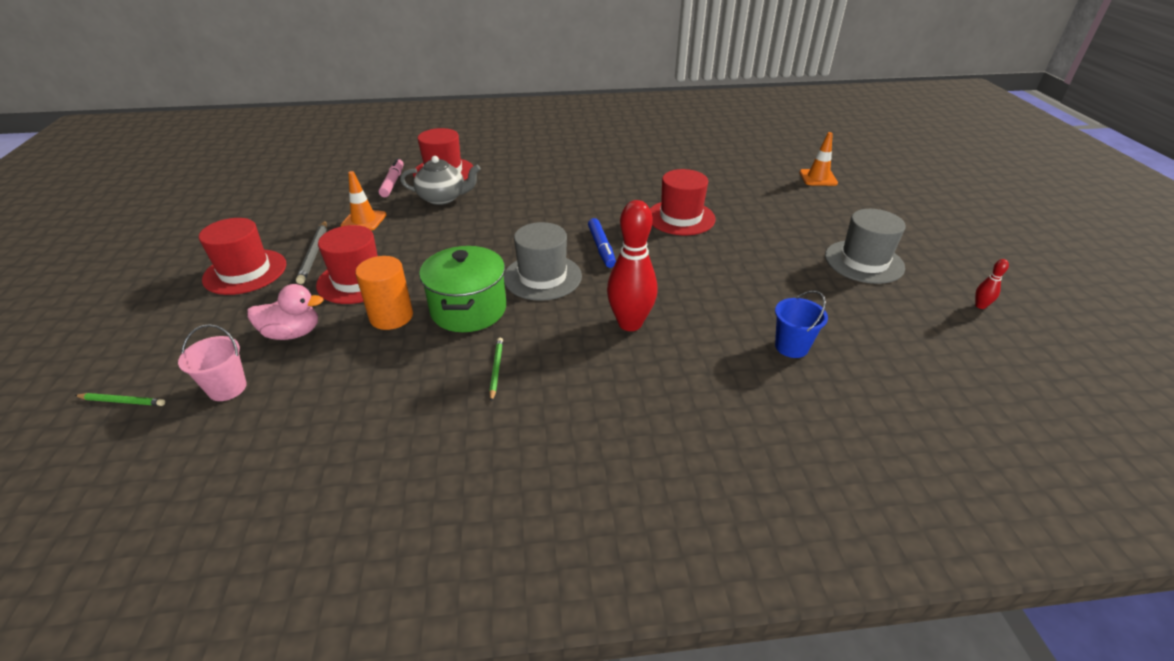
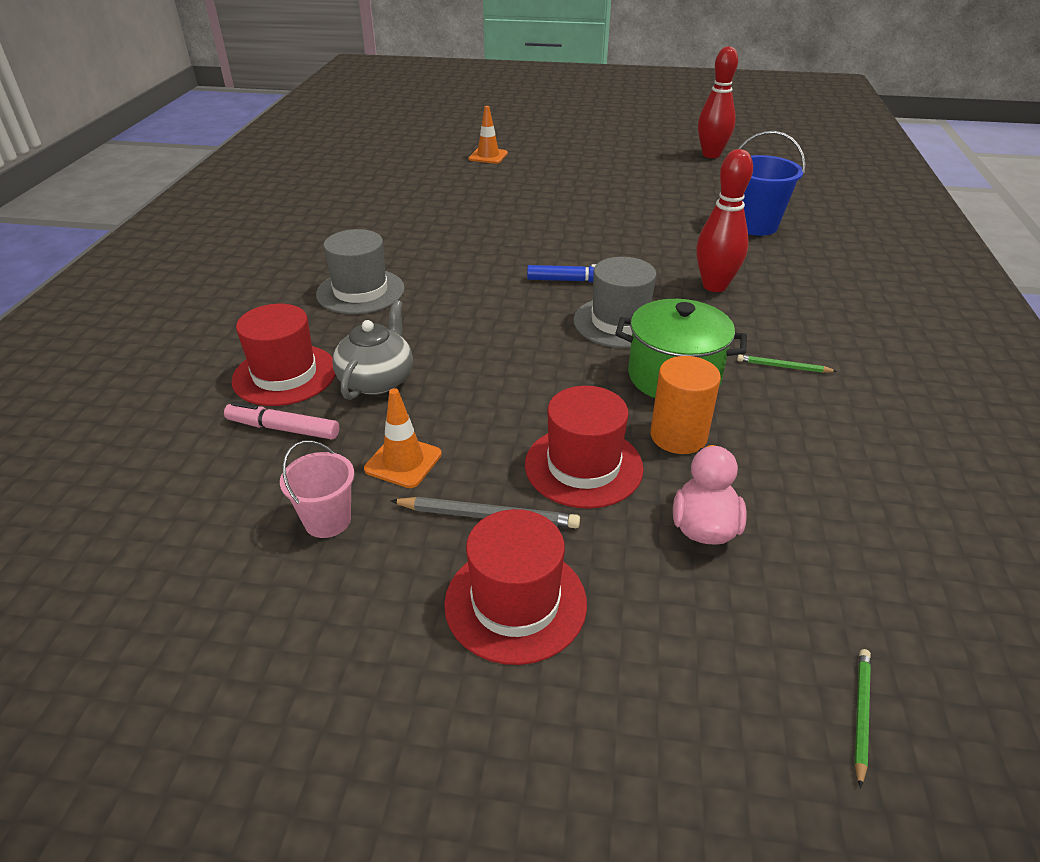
camera: 75 degrees left, 0 degrees up
pink bucket [178,324,247,401] -> pink bucket moved to [280,440,354,538]
red hat [650,169,716,235] -> none
blue bucket [775,290,828,358] -> blue bucket [738,131,805,236], size x1.61
grey hat [825,209,906,284] -> grey hat moved to [316,229,405,314]
red bowling pin [975,259,1009,309] -> red bowling pin [698,46,738,158], size x2.37

